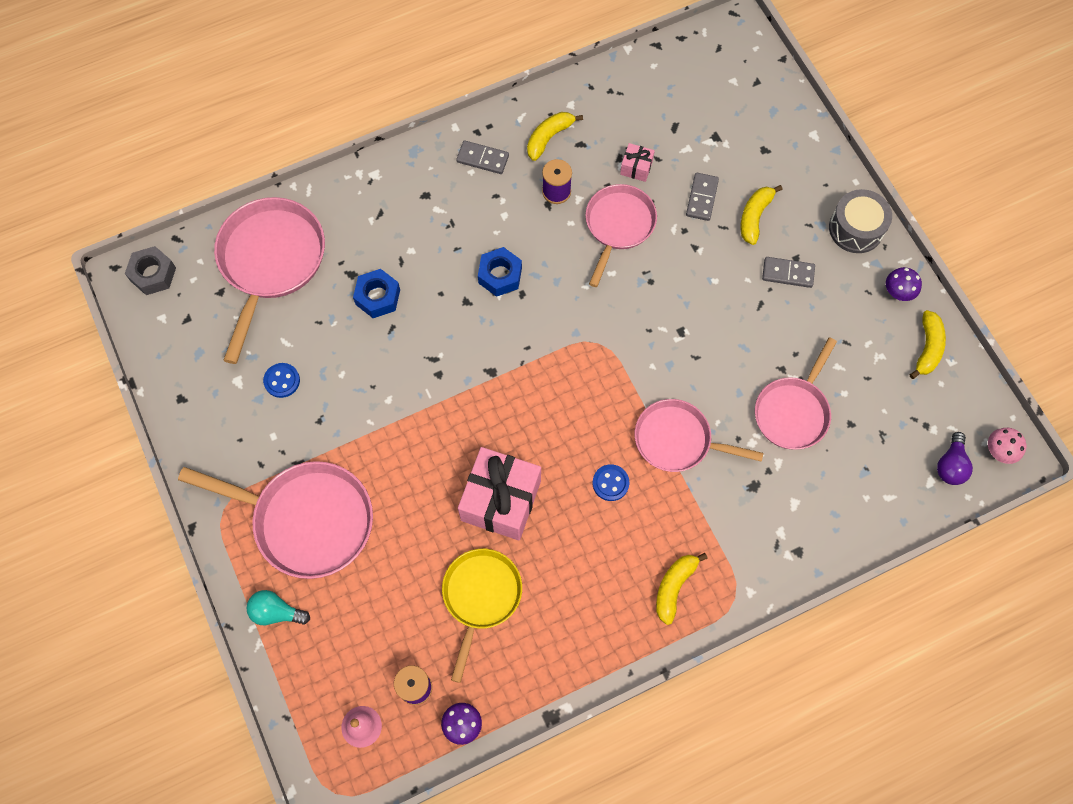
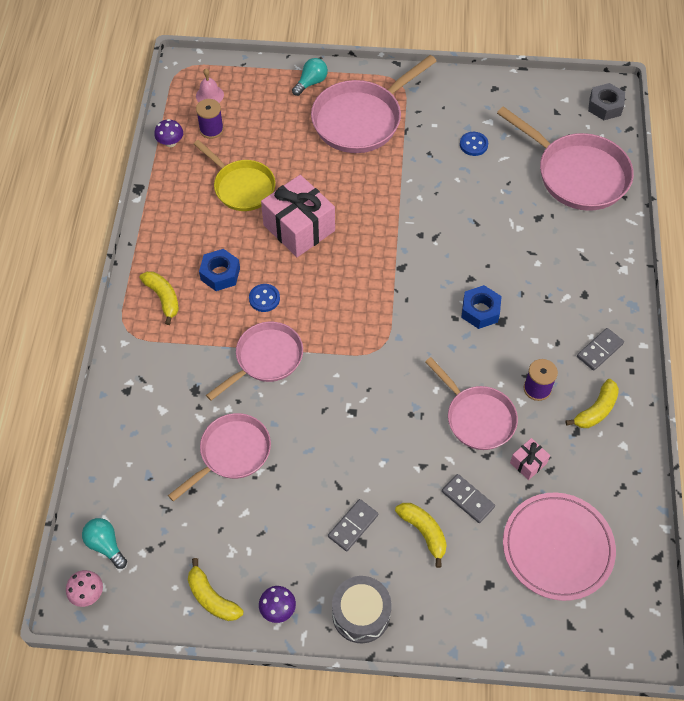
camera: 120 degrees right, 10 degrees down
blue nut [353,269,400,318] -> blue nut moved to [199,249,240,291]
yellow banana [527,112,583,161] -> yellow banana turned 60 degrees clockwise [566,379,619,428]
pink pan [755,337,837,450] -> pink pan turned 75 degrees clockwise [168,413,271,501]
purple light bulb [937,432,973,485] -> turquoise light bulb [82,518,127,569]
none -> pink plate [503,493,616,601]

